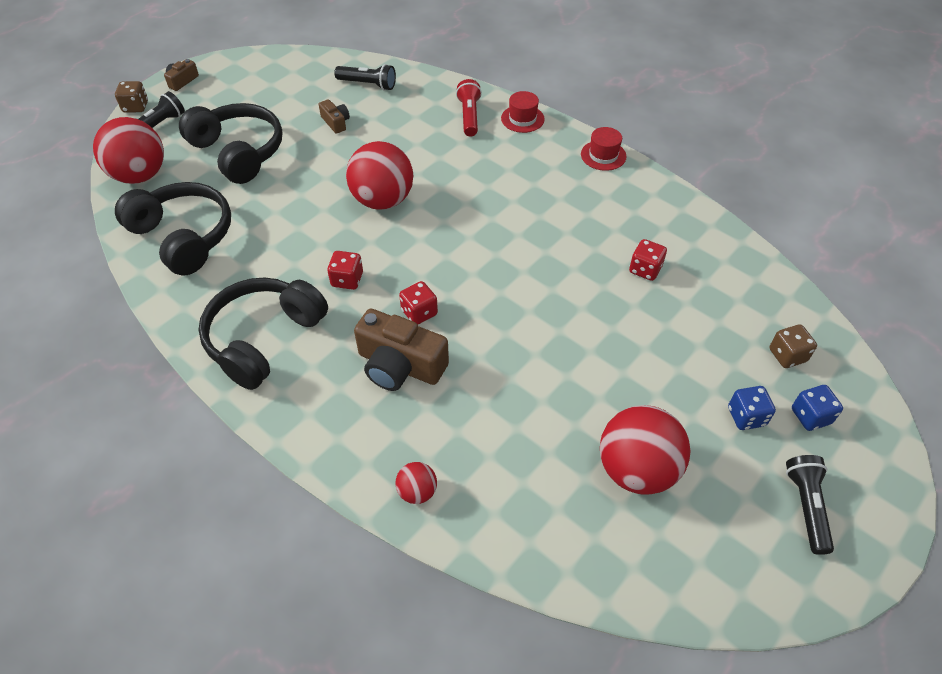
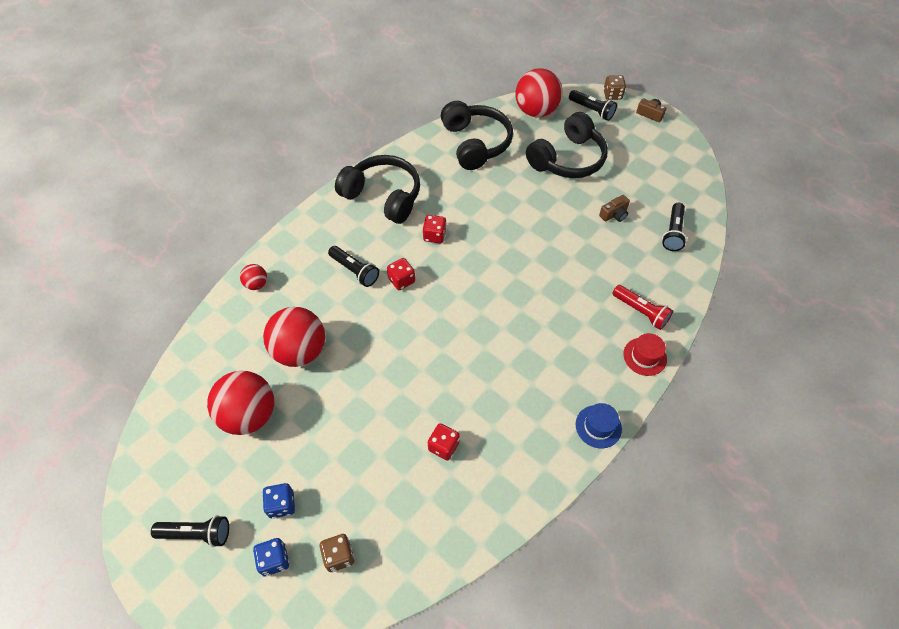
camera: 90 degrees right, 5 degrees up
black headphones [115,182,231,275] -> black headphones turned 60 degrees counterclockwise [441,101,513,170]
red ball [346,141,413,210] -> red ball moved to [263,307,325,367]
brown camera [354,309,449,391] -> black flashlight [328,246,379,287]
red flashlight [456,79,482,136] -> red flashlight turned 45 degrees clockwise [612,285,673,330]
red hat [581,127,627,171] -> blue hat [576,403,622,448]

